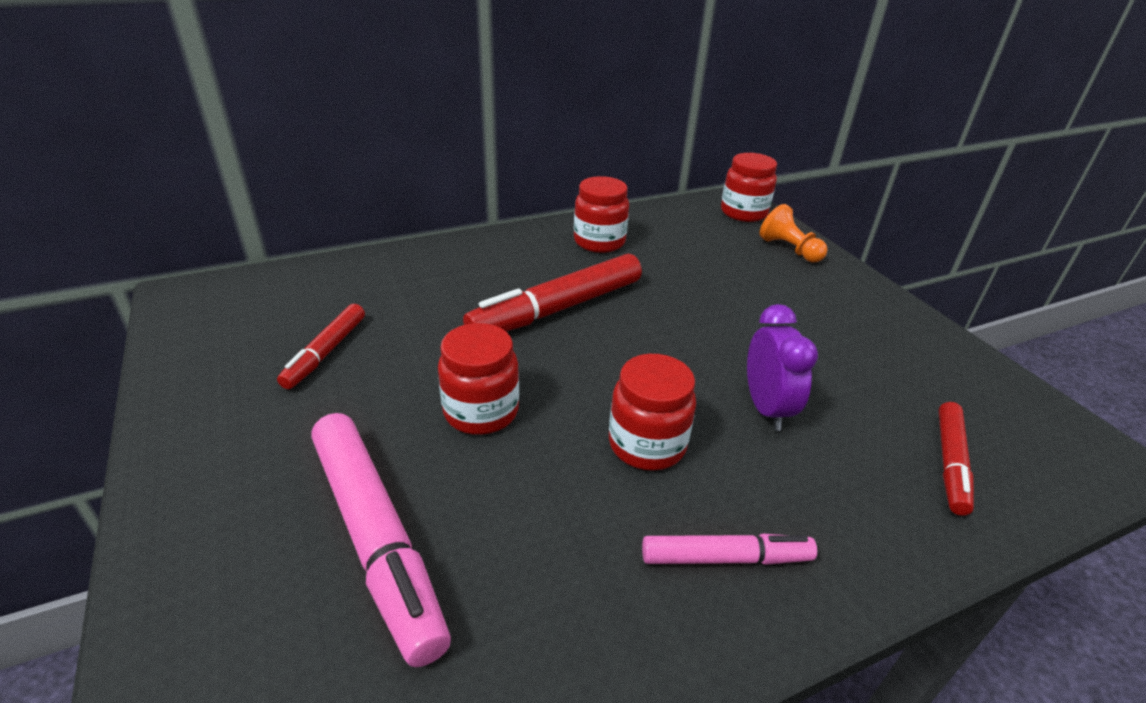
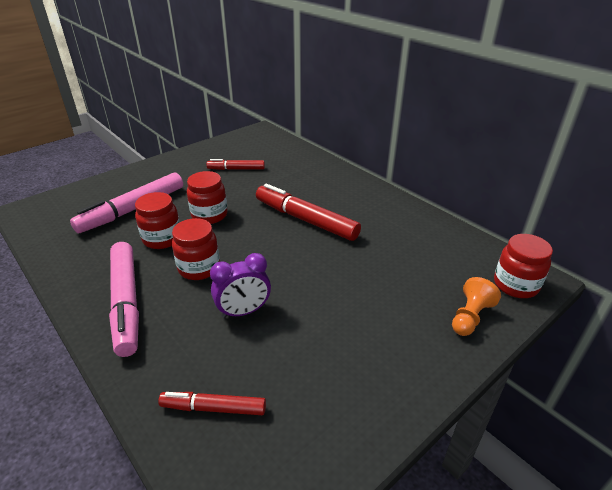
camera: 75 degrees right, 0 degrees up
red jar [574,176,629,253] -> red jar moved to [135,192,180,249]
pink marker [642,533,817,565] -> pink marker [109,242,139,357], size x1.77

